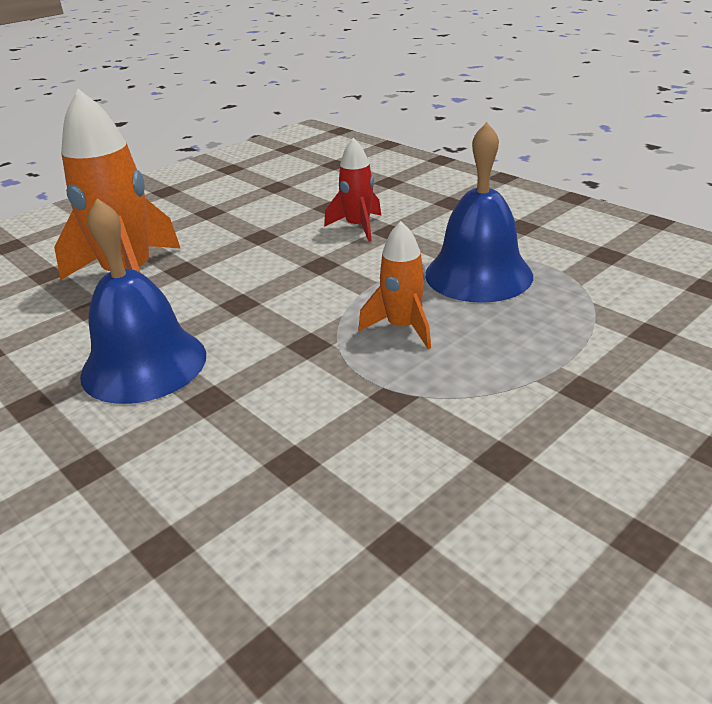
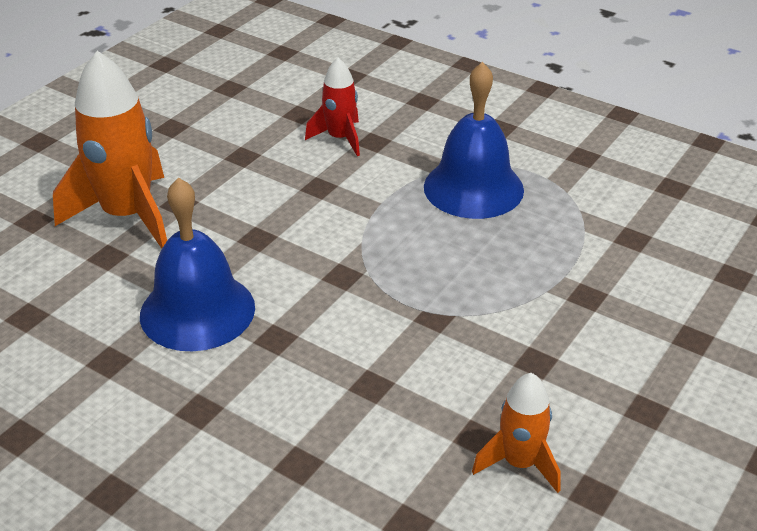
camera: 15 degrees left, 5 degrees up
orange rocket [358,221,431,349] -> orange rocket moved to [472,373,561,493]

